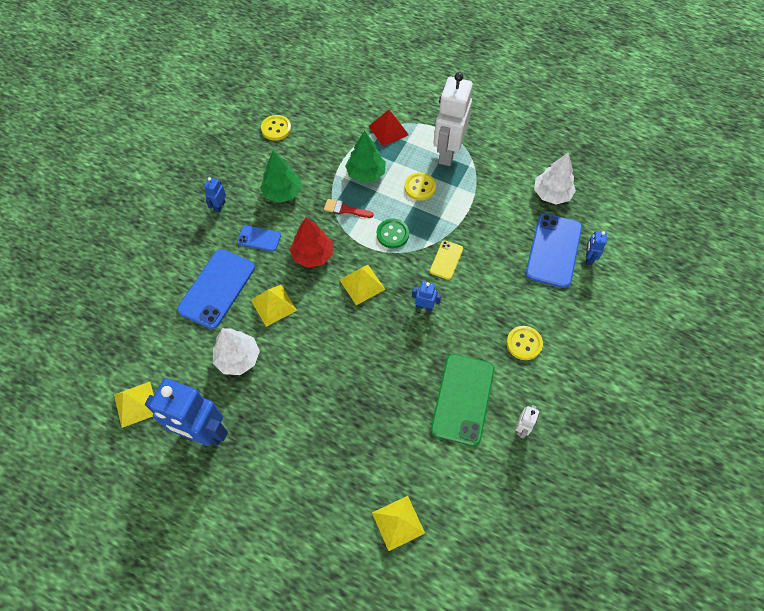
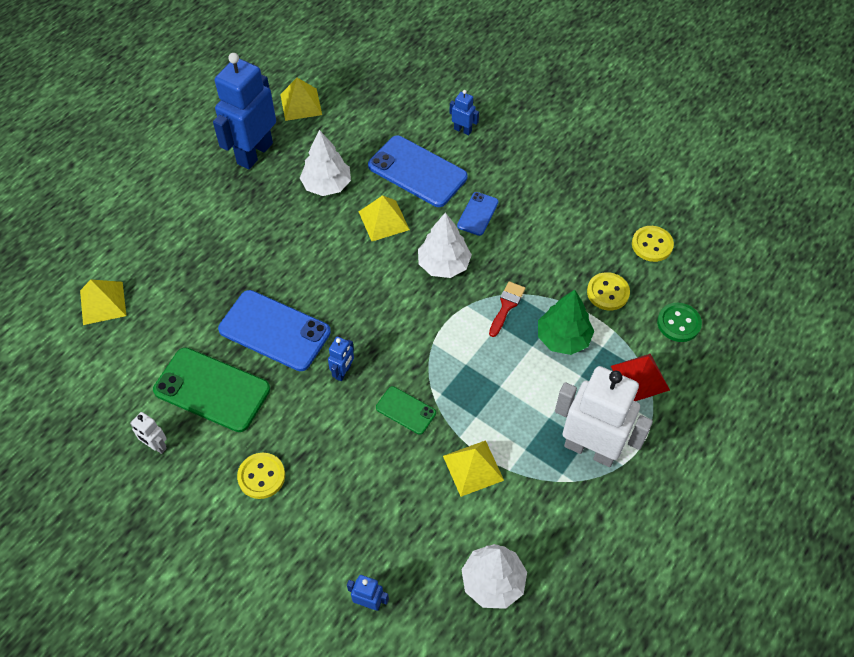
camera: 100 degrees right, 5 degrees down
blue robot [204,177,226,213] -> blue robot moved to [449,90,479,135]
green tree [260,151,301,203] -> none
red tree [290,217,333,268] -> white tree [418,212,472,278]
yellow pyramid [339,265,386,305] -> yellow pyramid moved to [443,440,504,497]
green button [377,219,409,248] -> green button moved to [657,303,702,342]
yellow button [405,173,436,200] -> yellow button moved to [587,272,630,311]
yellow phone [430,240,463,280] -> green phone [376,386,436,434]
blue phone [526,213,582,288] -> blue phone moved to [218,290,331,371]

